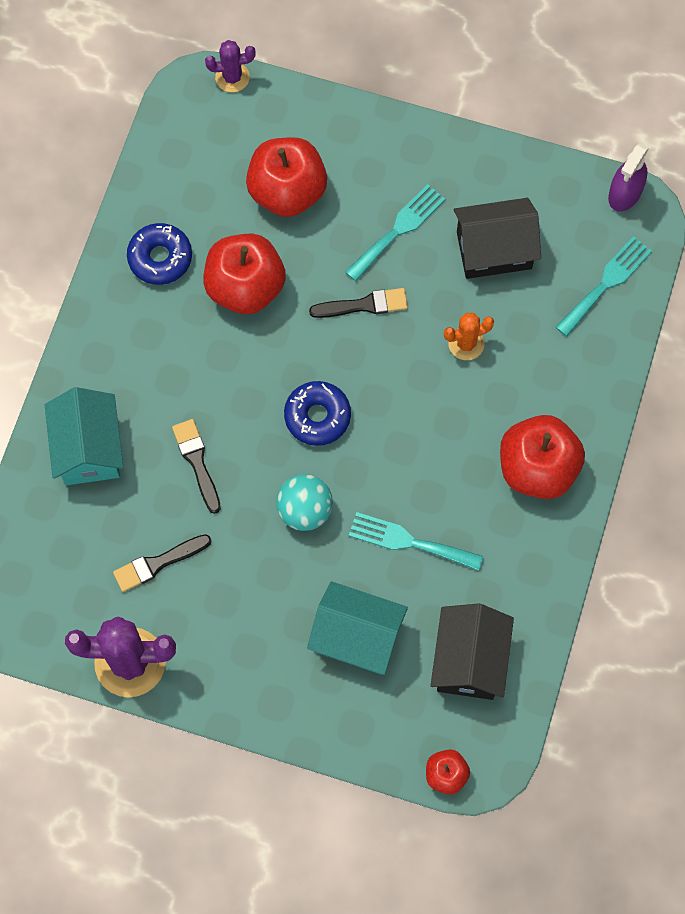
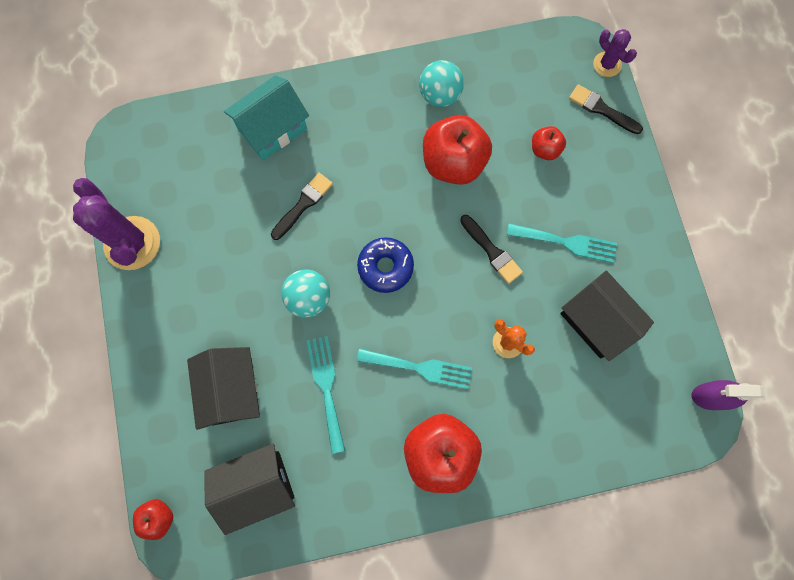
camera: 60 degrees right, 5 degrees up
black brush [113,534,211,592] -> black brush moved to [569,84,643,134]
blue donut [127,223,192,285] -> turquoise ball [419,60,464,107]
red apple [246,137,327,217] -> red apple [532,126,566,160], size x0.50
turquoise house [307,581,408,675] -> black house [187,347,260,430]
turquoise fork [555,236,652,337] -> turquoise fork moved to [357,348,472,389]

